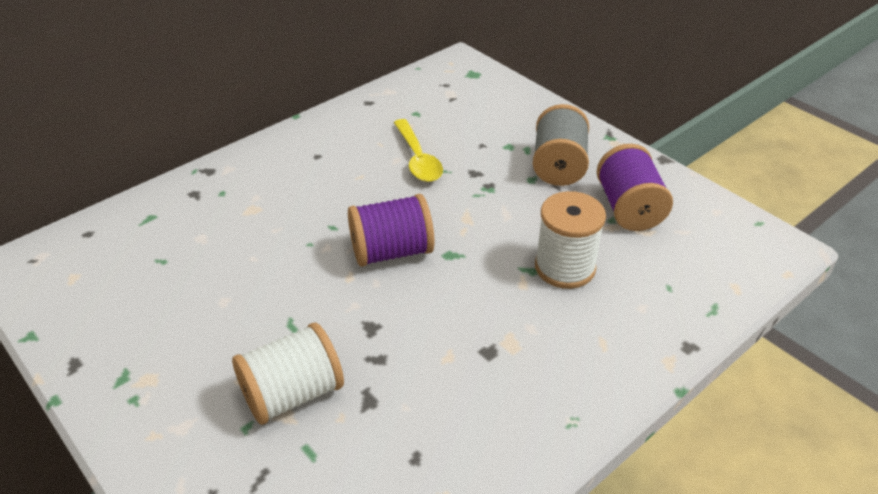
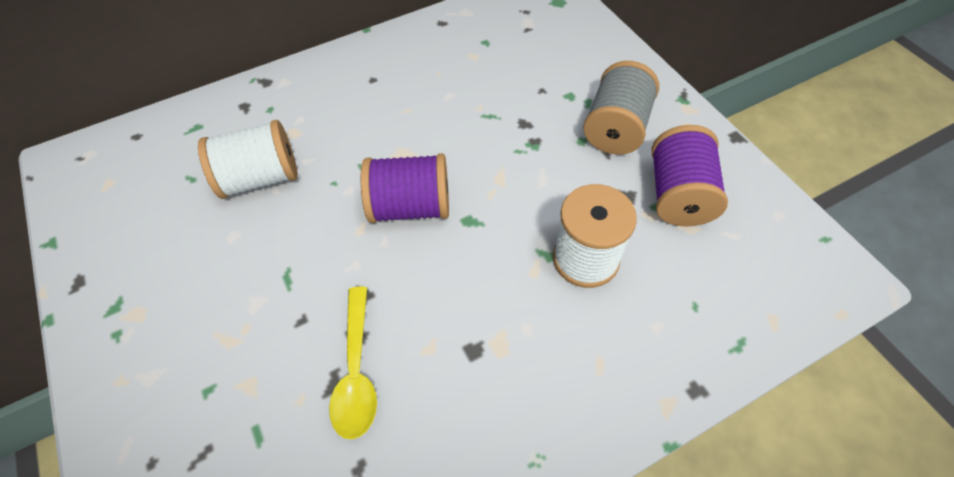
camera: 15 degrees right, 15 degrees up
white spool [232,323,344,425] -> white spool moved to [198,120,298,199]
yellow spoon [394,119,443,182] -> yellow spoon moved to [329,287,377,439]

